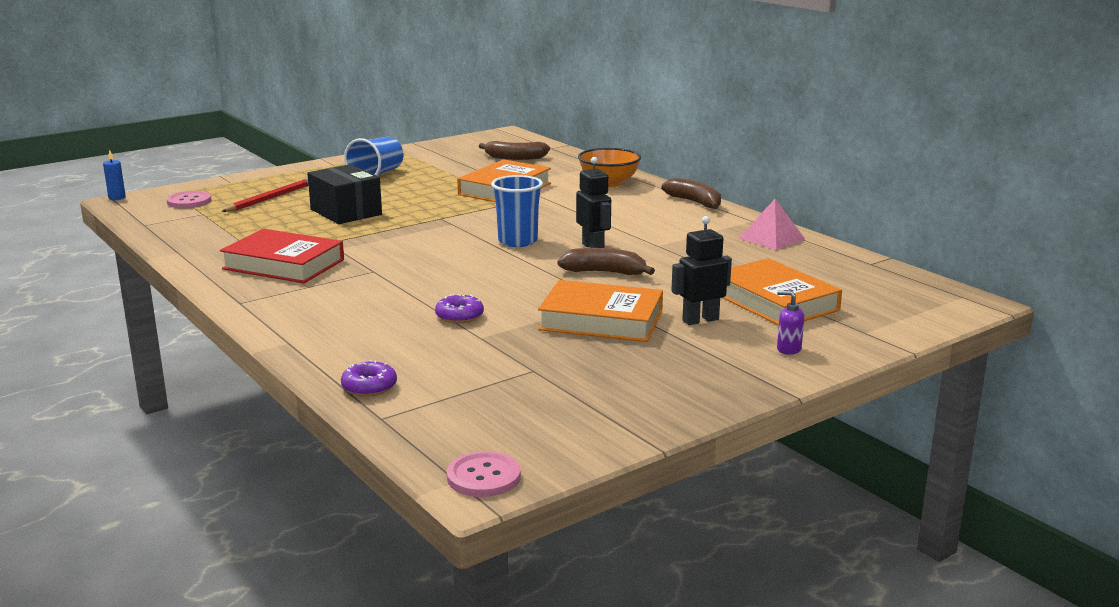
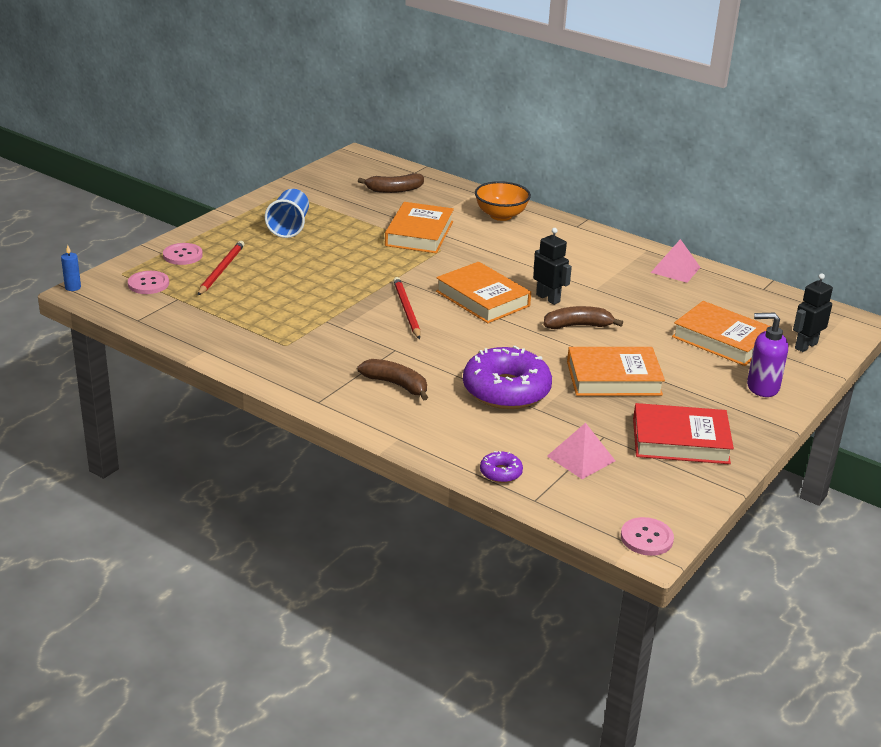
camera: 20 degrees left, 10 degrees up
red book [220,229,344,283] -> red book moved to [633,403,734,464]
black box [307,164,382,224] -> none
purple donut [435,294,484,324] -> purple donut [463,345,552,409], size x2.27
blue cup [491,175,543,247] -> orange book [436,262,531,323]
brown banana [662,178,721,209] -> brown banana moved to [357,359,428,400]
black robot [671,216,732,325] -> black robot moved to [793,273,833,352]
purple soap dispenser [777,291,804,355] -> purple soap dispenser [747,312,788,397], size x1.83
none -> pink button [163,243,203,265]
none -> red pencil [393,277,420,339]
none -> pink pyramid [547,423,615,479]

